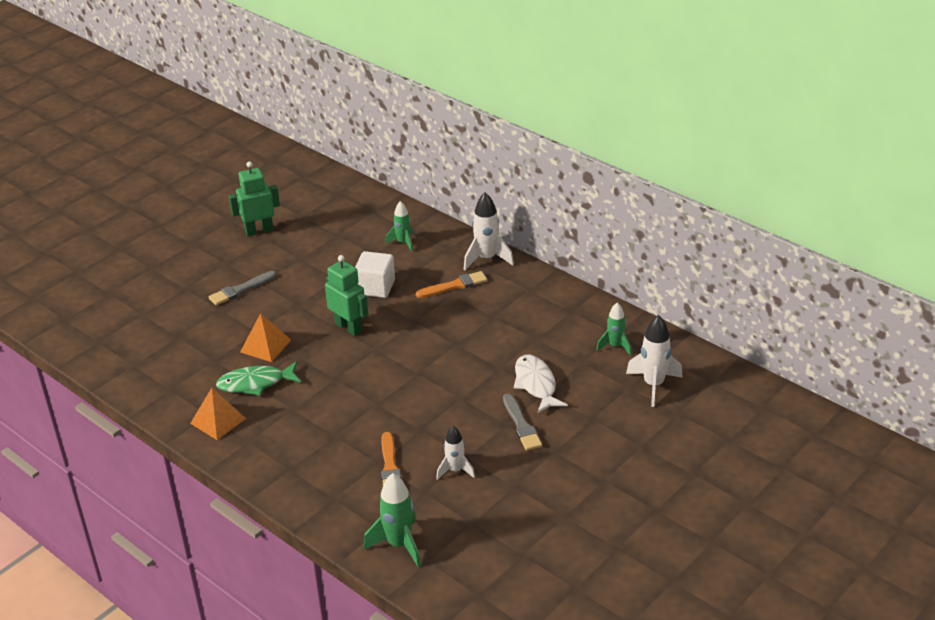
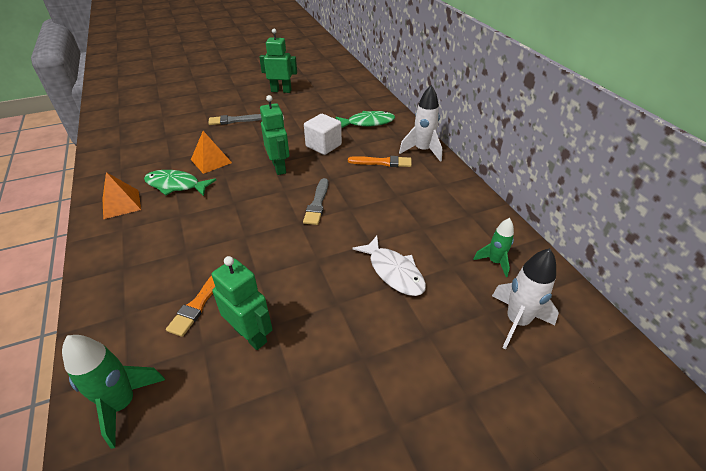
camera: 25 degrees right, 5 degrees up
green rocket [385,201,413,252] -> green fish [335,111,395,128]
white rocket [436,426,475,480] -> green robot [212,256,273,350]
grey brush [503,394,542,451] -> grey brush moved to [303,178,328,225]
white fish [514,355,568,414] -> white fish turned 135 degrees clockwise [352,236,426,296]

